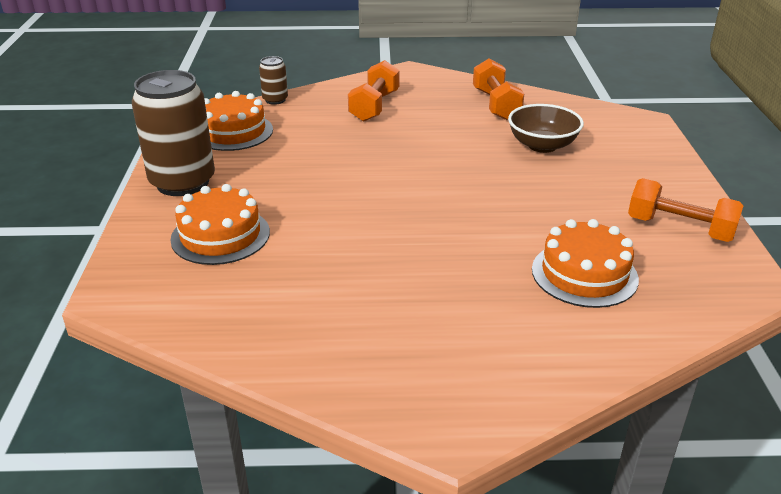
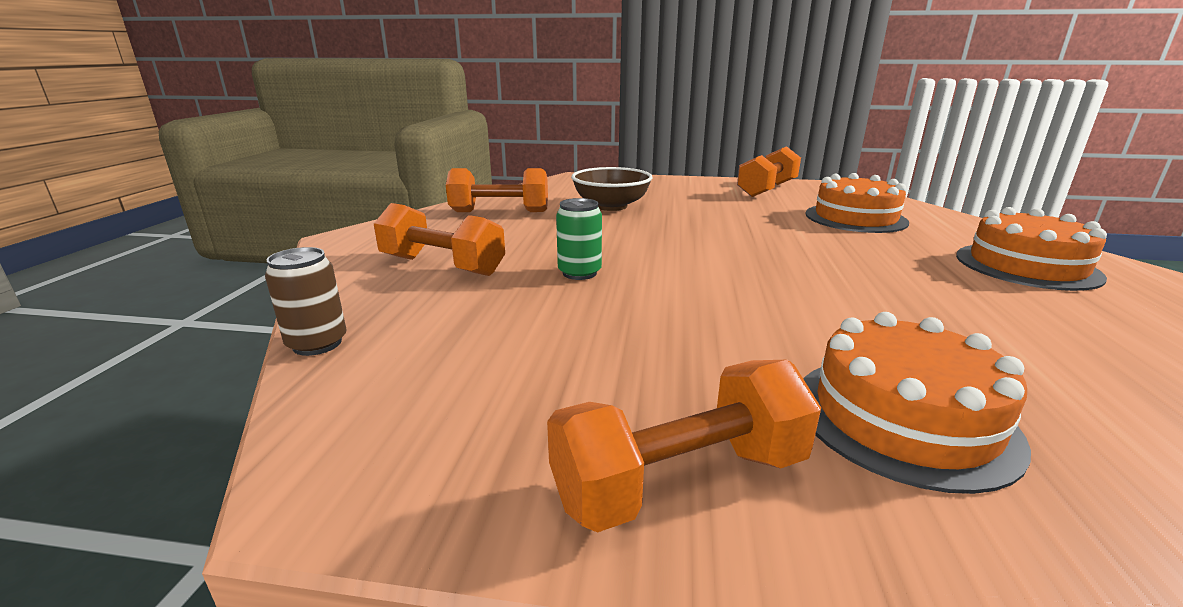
camera: 80 degrees left, 10 degrees down
brown can [132,70,215,196] -> orange dumbbell [547,360,821,533]
orange cake [204,91,273,151] -> orange cake moved to [956,207,1107,291]
none -> green can [556,198,602,280]

